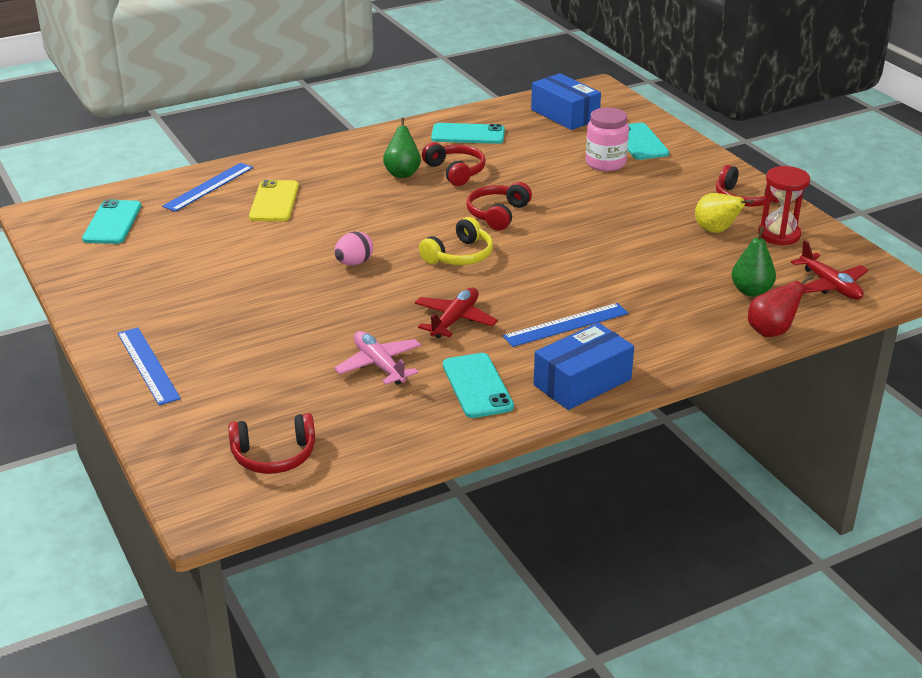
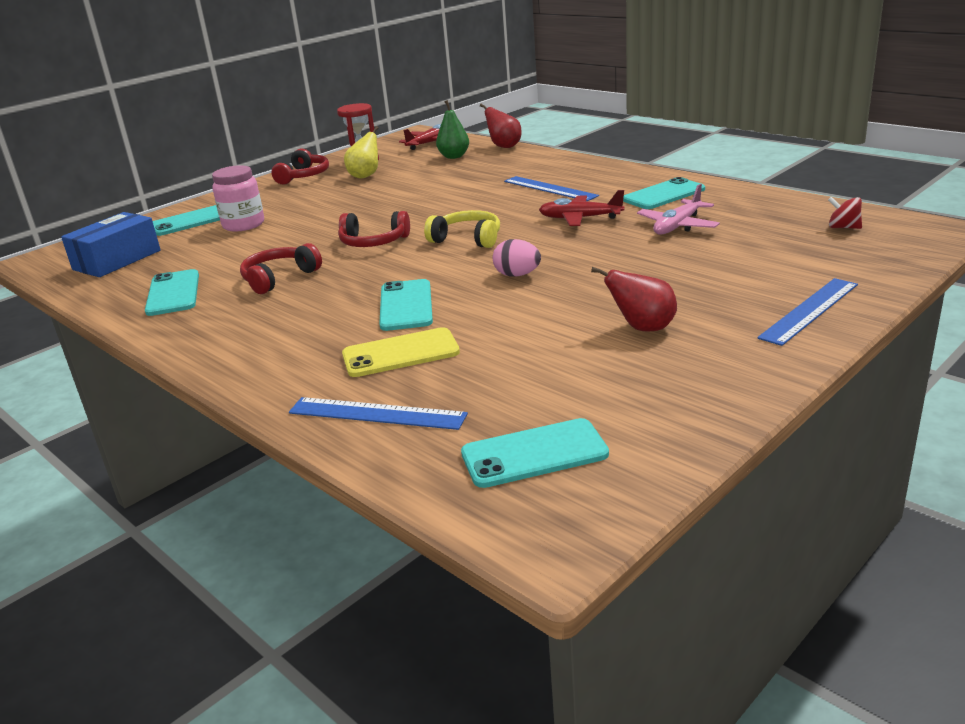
camera: 105 degrees left, 5 degrees down
red headphones [228,413,315,474] -> red spinning top [828,197,862,229]
green pear [383,117,421,178] -> none
blue box [534,323,634,410] -> none
none -> turquoise phone [379,279,433,331]
none -> red pear [591,267,677,332]

